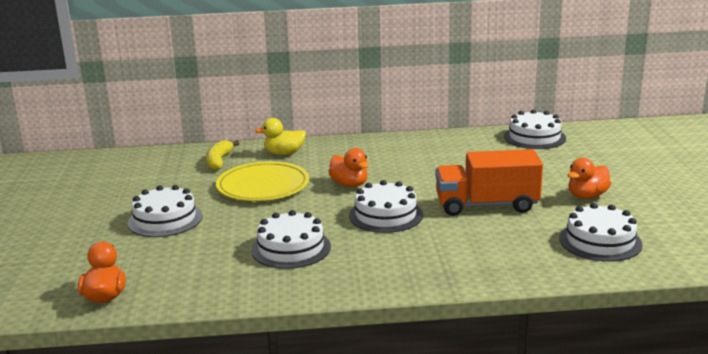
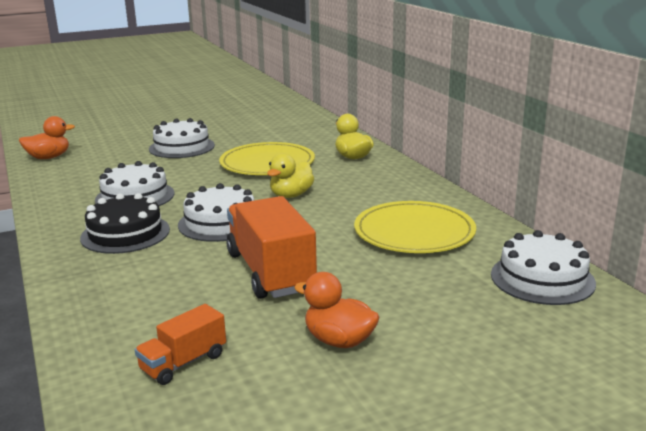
camera: 70 degrees right, 0 degrees up
yellow banana [206,140,239,170] -> none
orange duck [328,148,369,187] -> yellow duck [267,153,314,198]
white cake [559,203,643,262] -> orange truck [135,304,226,385]
none -> black cake [80,193,170,254]
none -> yellow plate [354,201,476,253]

